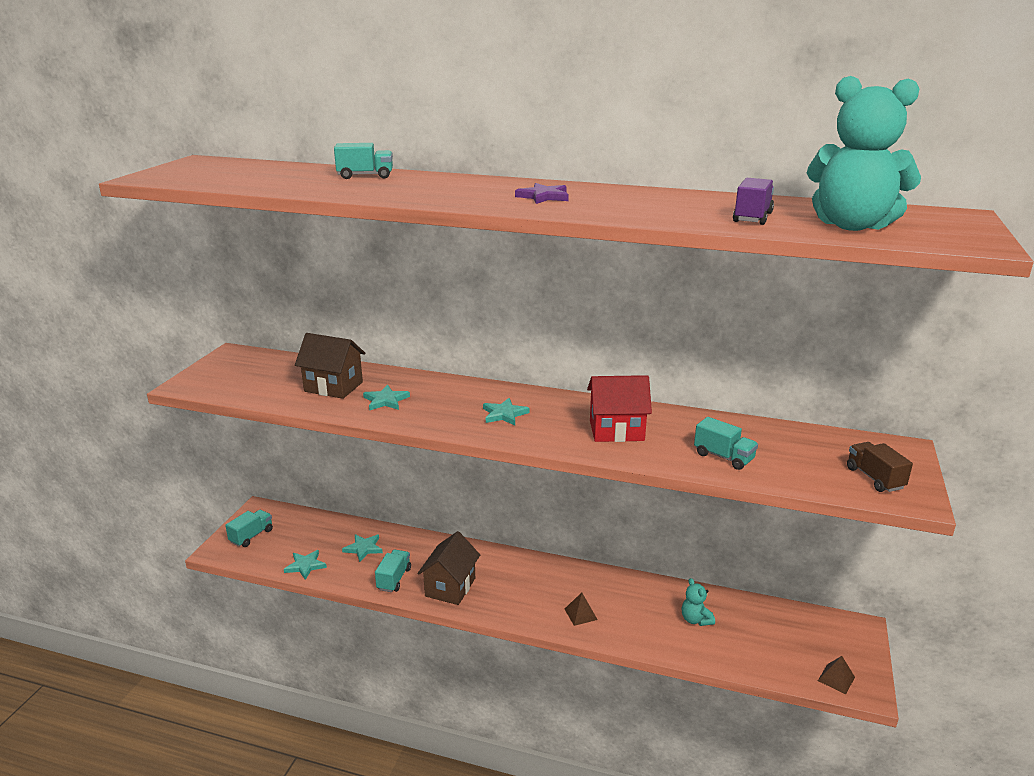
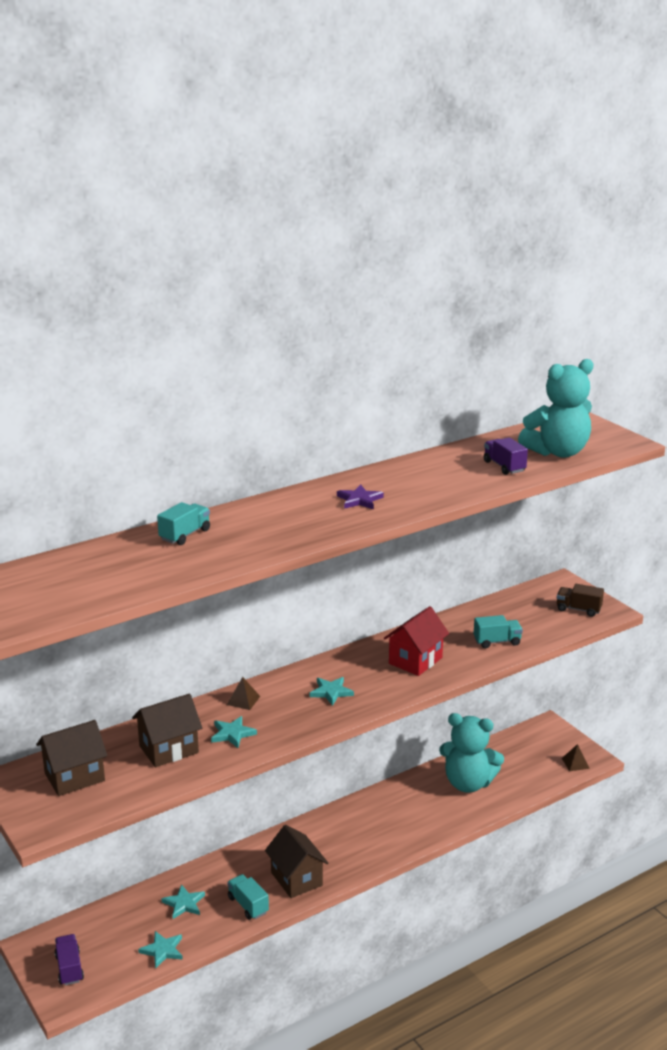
camera: 50 degrees left, 0 degrees up
turquoise truck [225,510,273,547] -> purple truck [55,934,84,986]
brown pyramid [565,592,598,626] -> brown pyramid moved to [227,677,260,710]
turquoise teddy bear [682,578,715,626] -> turquoise teddy bear [439,713,504,793], size x2.17
none -> brown house [36,720,107,796]

